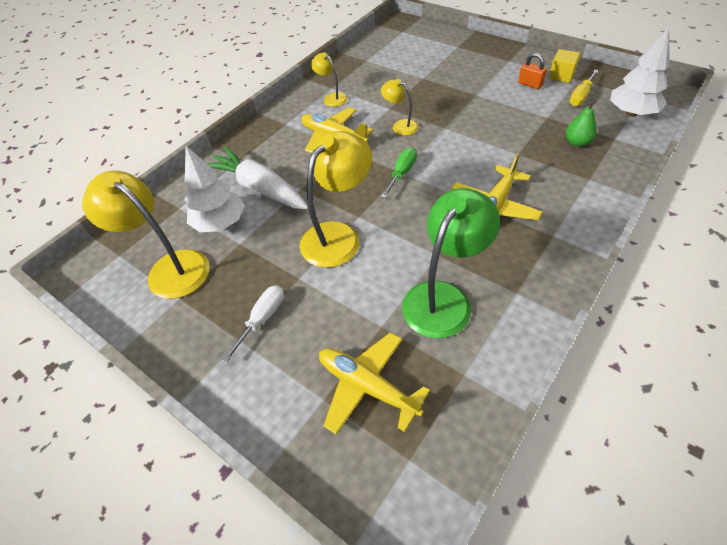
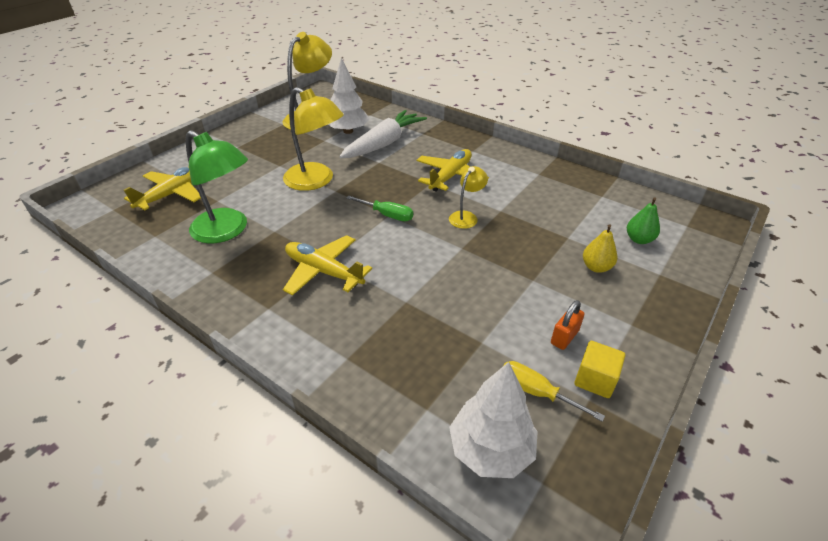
camera: 85 degrees right, 10 degrees down
white screwdriver [222,285,284,362] -> none
yellow lamp [311,52,347,107] -> none
green pear [566,101,597,147] -> green pear moved to [627,197,660,244]
none -> yellow pear [583,224,617,273]

